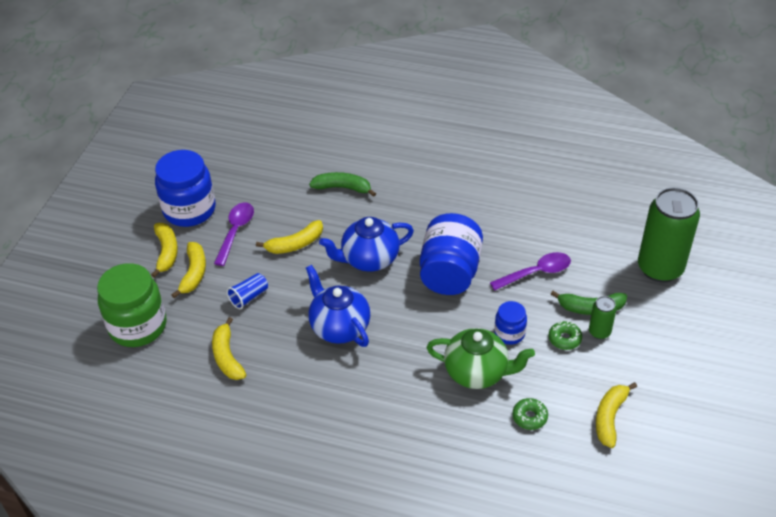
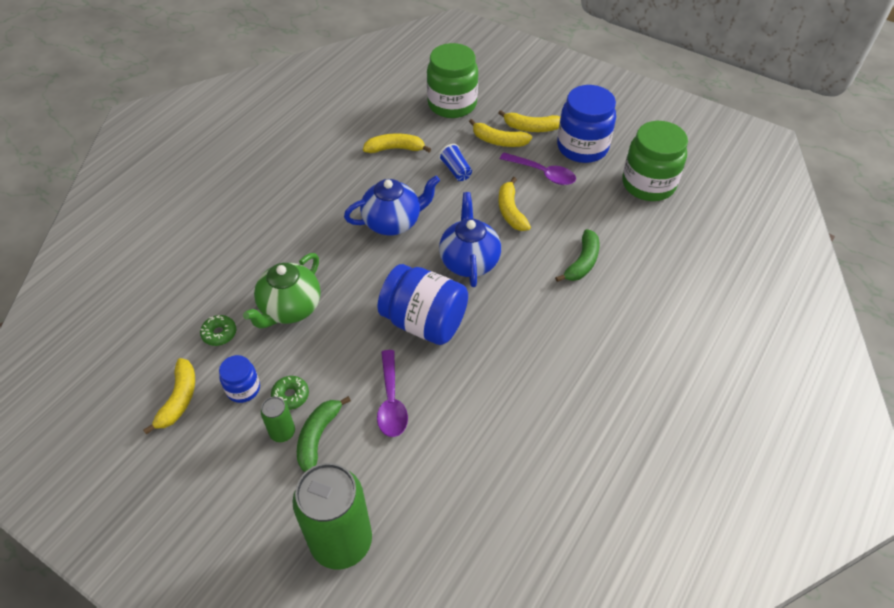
camera: 105 degrees right, 5 degrees up
blue jar [494,301,527,345] -> blue jar moved to [219,355,260,403]
yellow banana [596,382,637,448] -> yellow banana turned 60 degrees clockwise [143,358,195,435]
none -> green jar [622,121,688,201]

